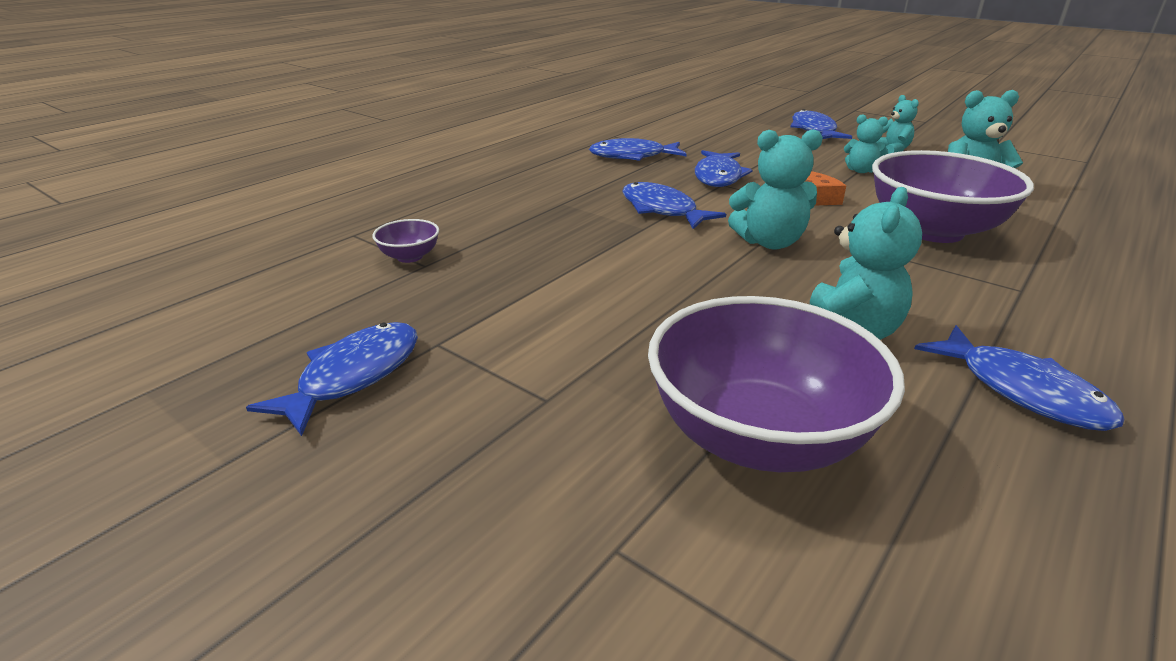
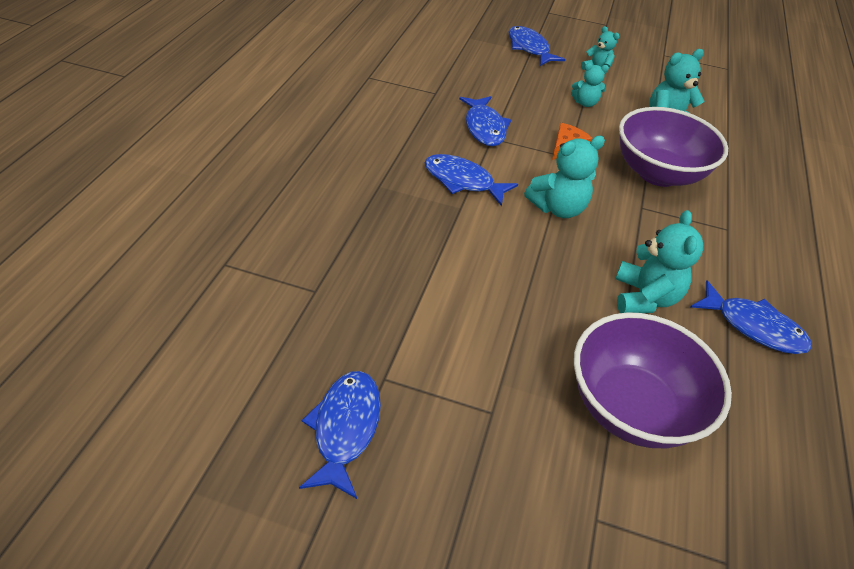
camera: 25 degrees left, 15 degrees up
purple bowl [372,219,439,263] -> none
blue fish [589,138,687,161] -> none

